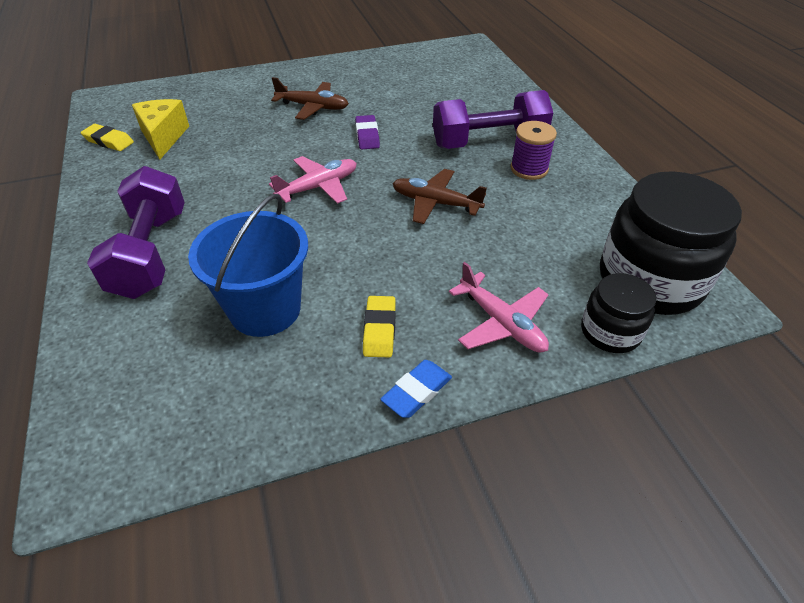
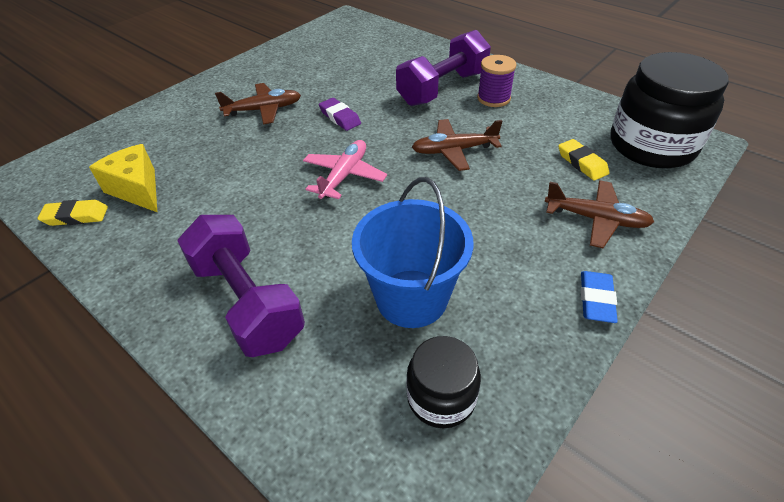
camera: 30 degrees left, 0 degrees up
yellow eraser [363,296,396,358] -> yellow eraser moved to [558,139,609,181]
pink plane [449,262,549,353] -> brown plane [545,180,654,248]
black jar [581,273,656,353] -> black jar moved to [406,336,481,428]

